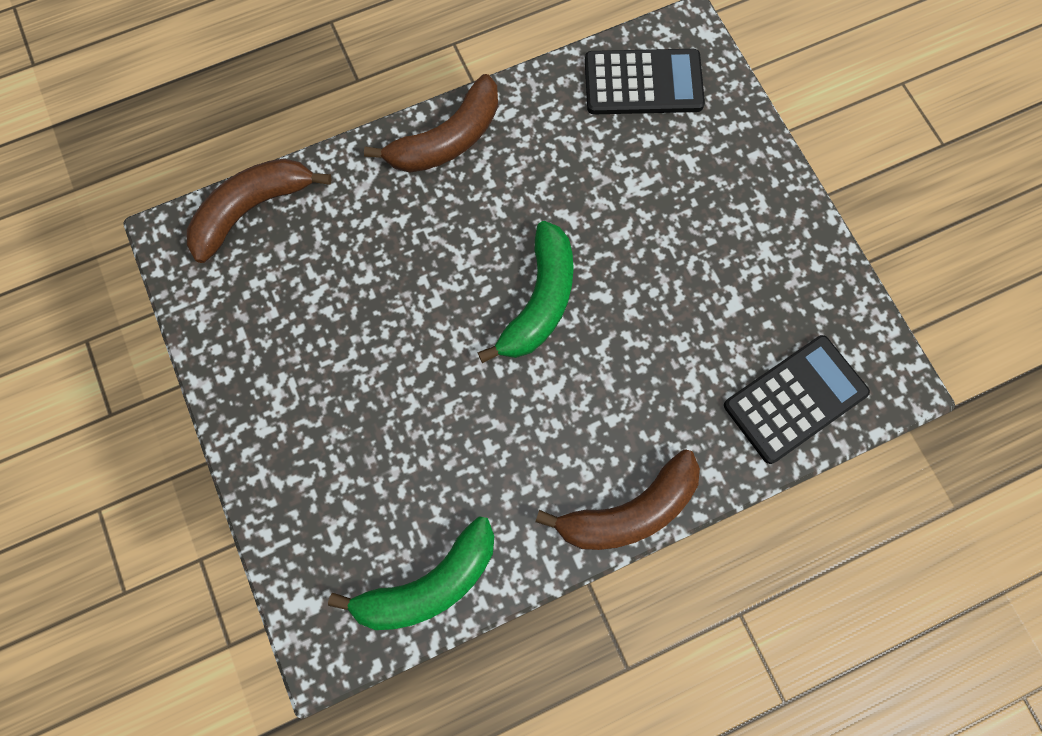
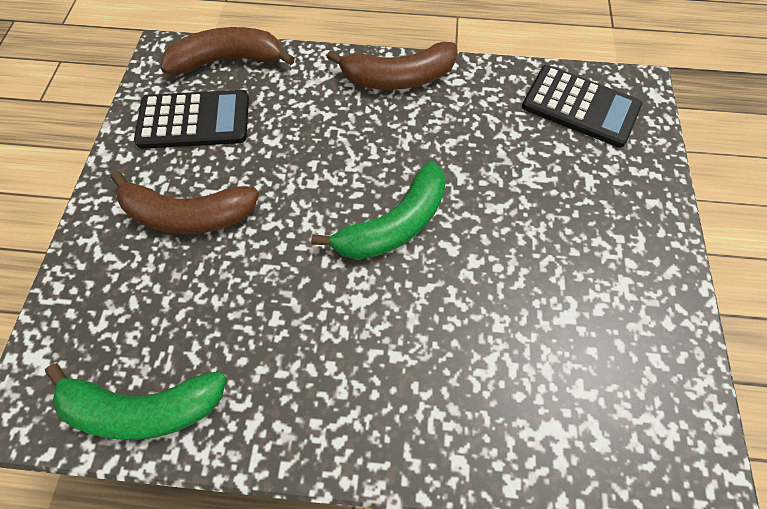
camera: 30 degrees right, 10 degrees down
brown banana [535,450,700,550] -> brown banana moved to [111,171,259,234]
black calculator [724,335,870,464] -> black calculator moved to [134,90,249,149]

